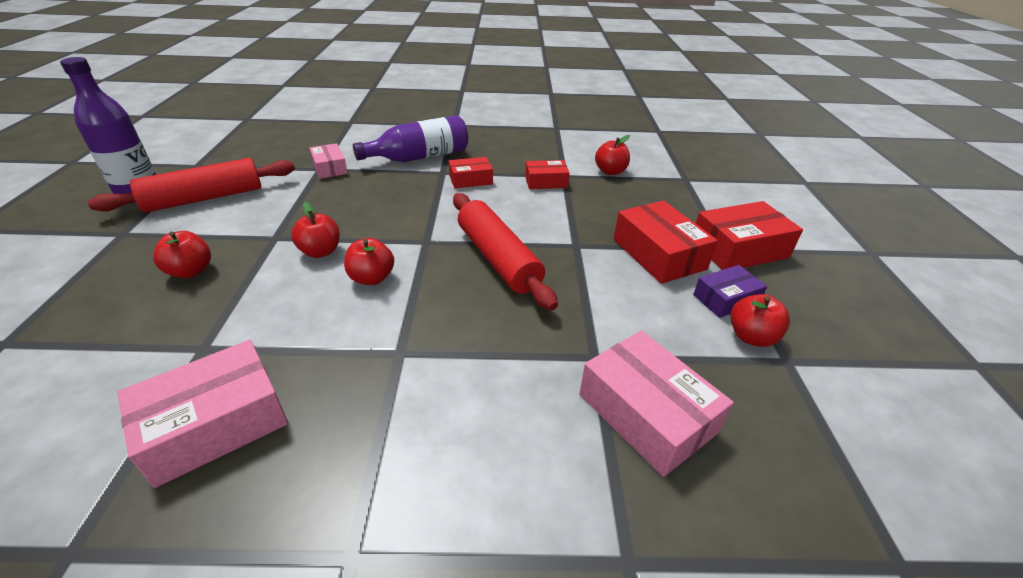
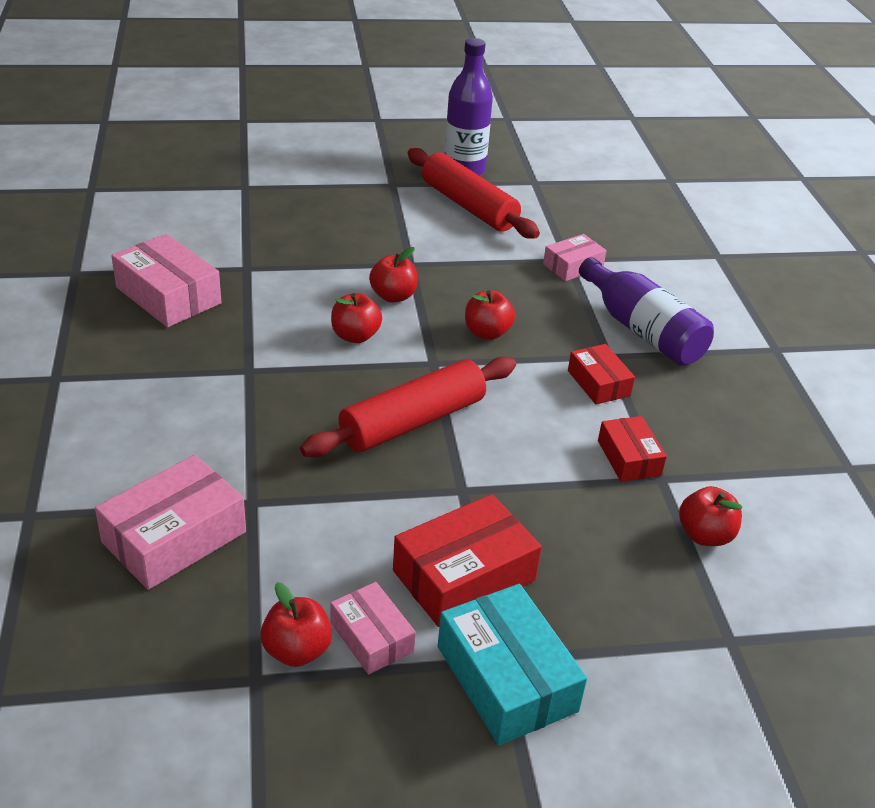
camera: 80 degrees right, 0 degrees up
red apple [153,231,211,278] -> red apple moved to [465,291,515,340]
purple box [693,265,767,318] -> pink box [331,582,416,675]
red box [696,201,803,270] -> turquoise box [438,584,587,745]

